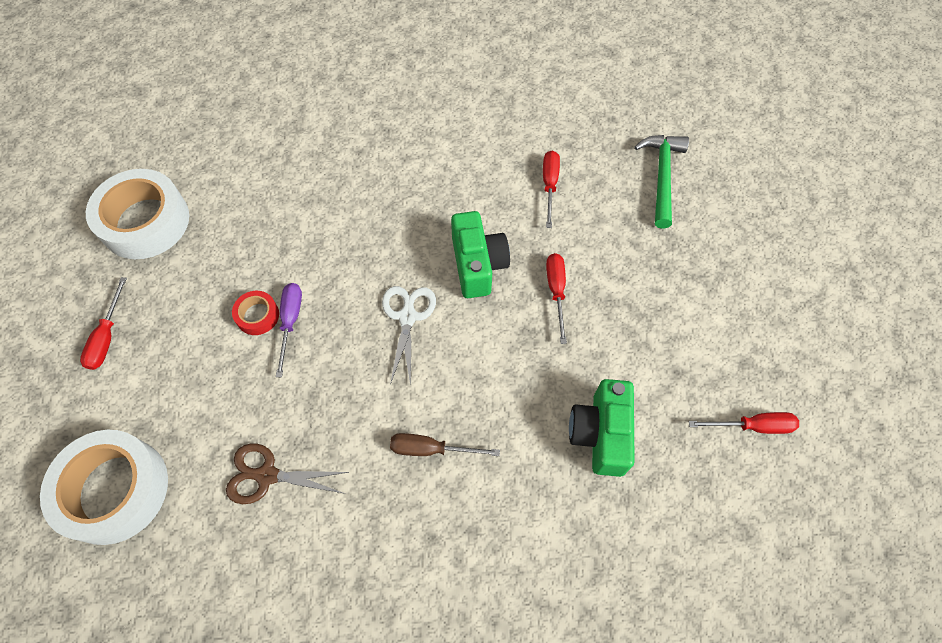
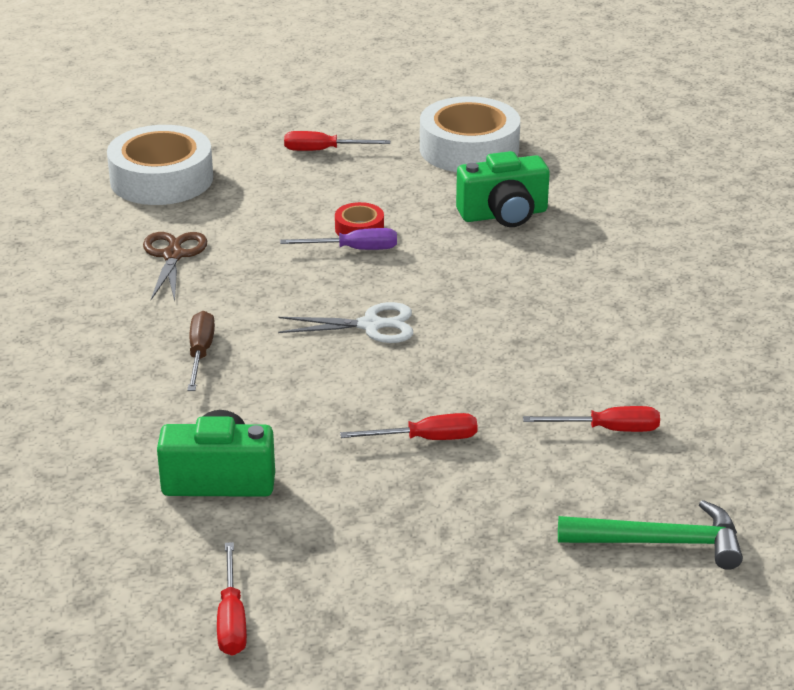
camera: 85 degrees right, 30 degrees down
green camera [451,211,510,298] -> green camera moved to [456,151,550,227]

